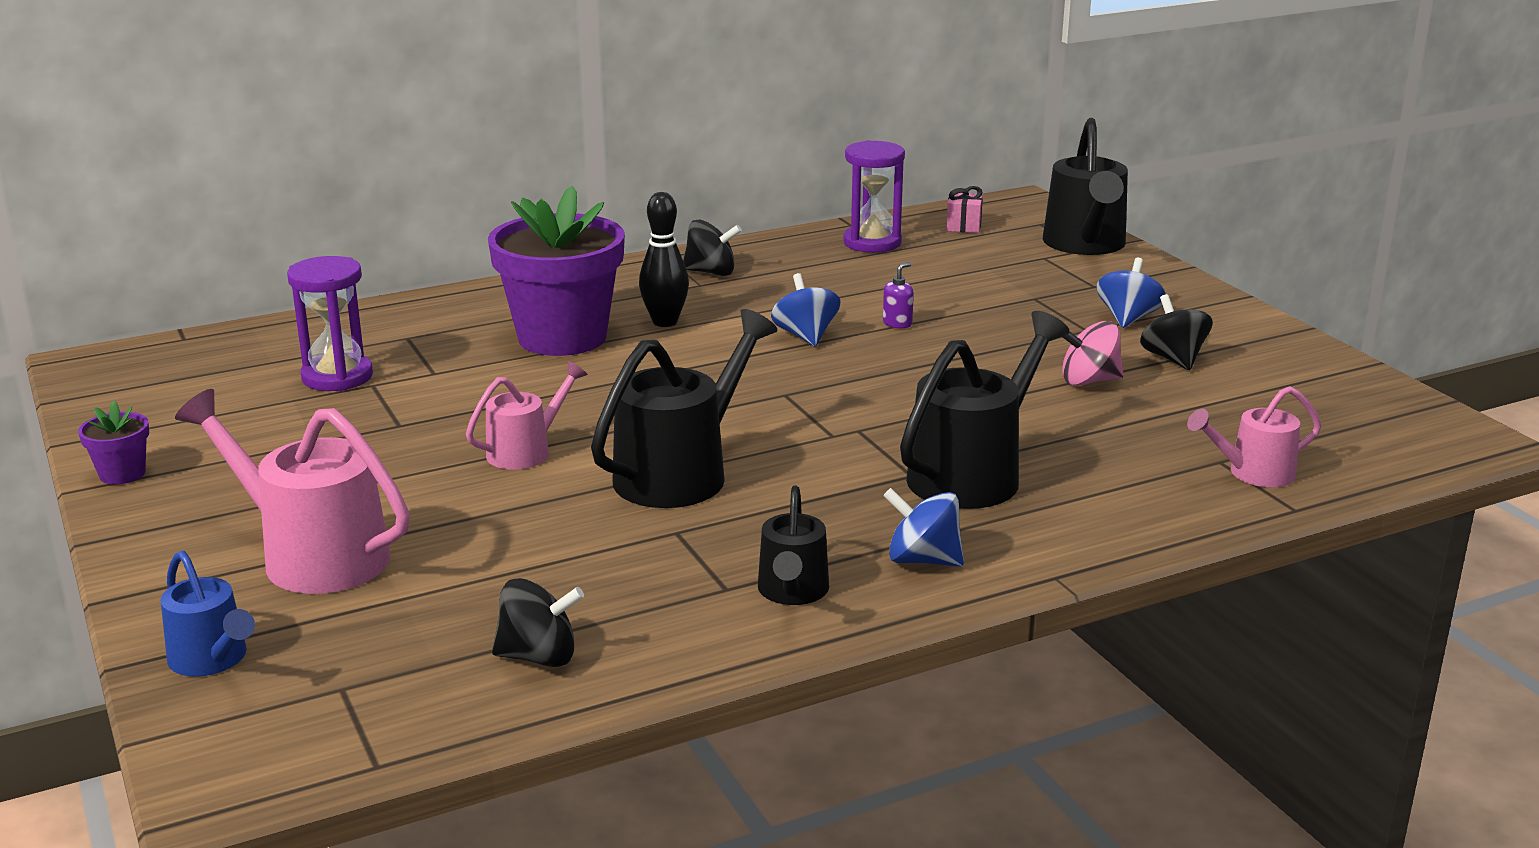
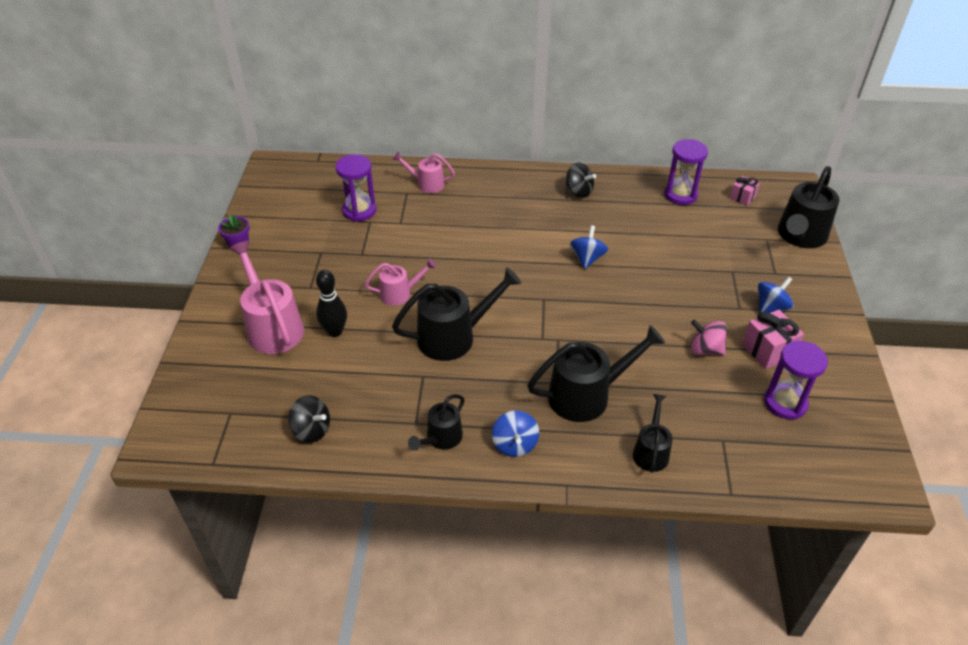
camera: 30 degrees right, 20 degrees up
blue watering can [161,551,255,677] -> none
purple flower pot [488,186,625,356] -> none
black bowling pin [639,192,689,327] -> black bowling pin moved to [316,270,347,337]
purple soap dispenser [883,262,914,328] -> none
blue spinning top [883,488,964,567] -> blue spinning top turned 150 degrees counterclockwise [492,410,539,457]
black spinning top [1140,294,1213,370] -> pink gift [742,310,804,369]
pink watering can [1187,386,1321,487] -> pink watering can moved to [393,152,455,193]
none -> black watering can [633,394,673,473]
none -> purple hourglass [764,341,828,419]

